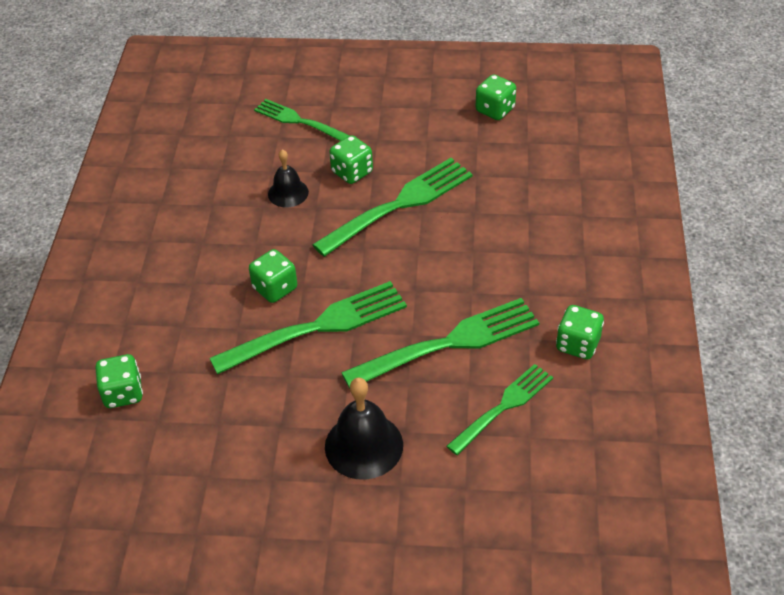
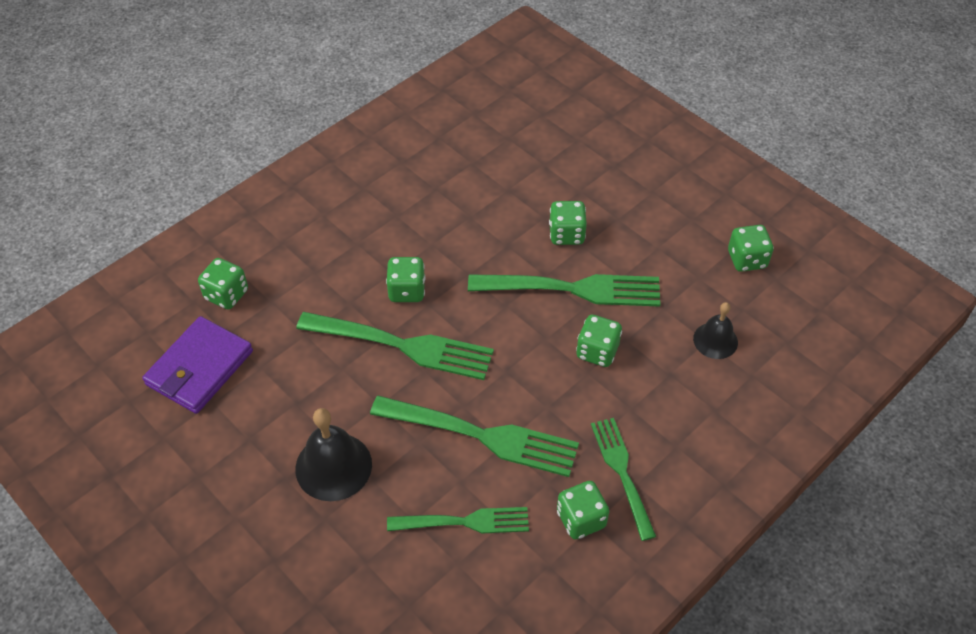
camera: 40 degrees right, 5 degrees up
green fork [254,99,350,141] -> green fork moved to [591,418,656,541]
black bell [268,149,309,208] -> black bell moved to [693,302,738,359]
none -> purple wallet [142,316,253,414]
none -> green dice [576,314,622,367]

